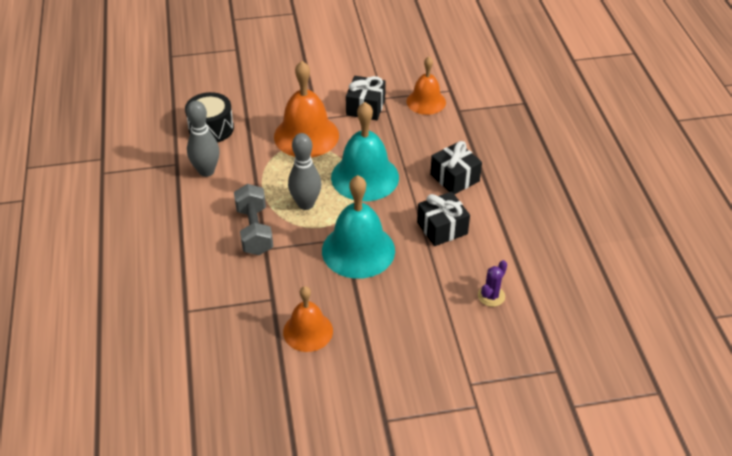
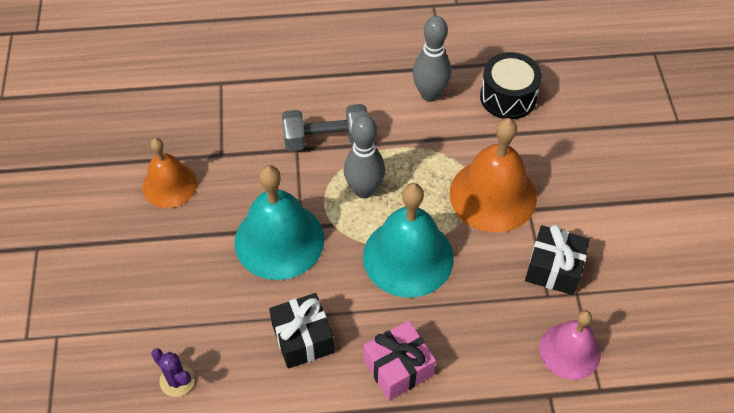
camera: 95 degrees right, 10 degrees up
orange bell [407,57,446,115] -> pink bell [539,310,601,380]
black gift [430,141,482,195] -> pink gift [364,321,436,400]

